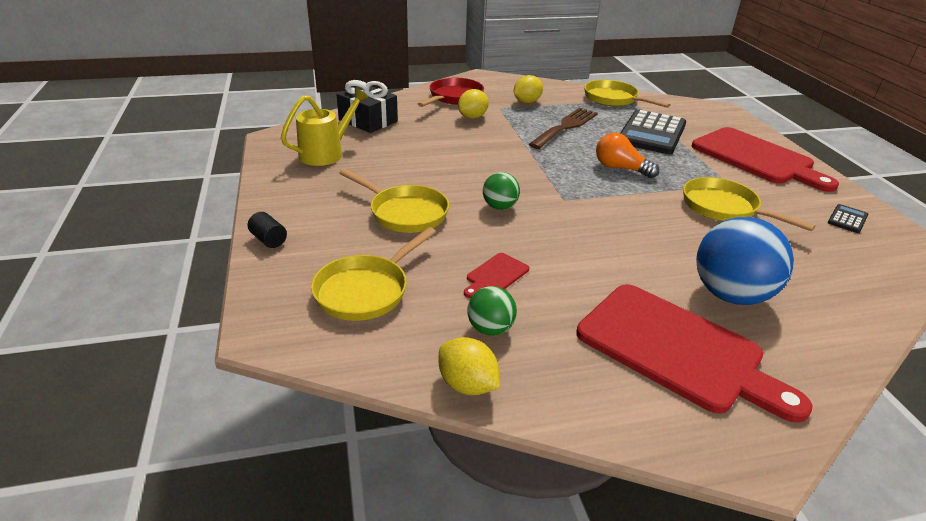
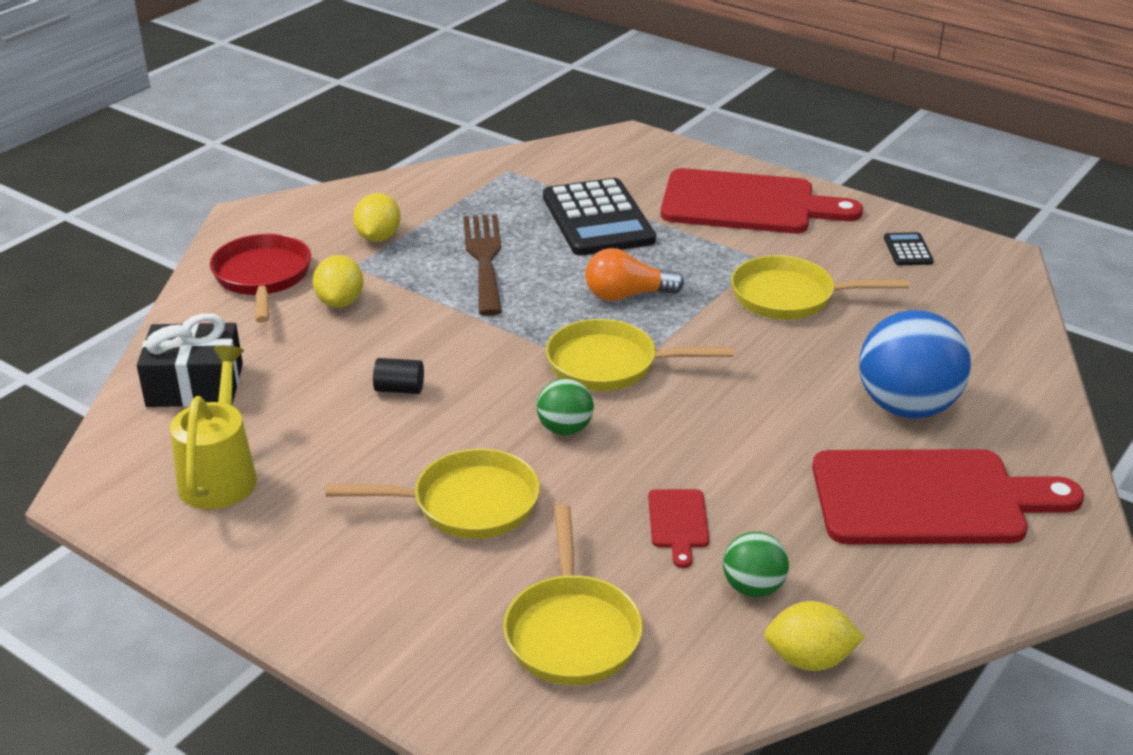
camera: 40 degrees left, 0 degrees up
black cylinder [248,212,287,248] -> black cylinder moved to [373,358,424,394]
yellow pan [584,80,671,108] -> yellow pan moved to [546,319,734,391]

